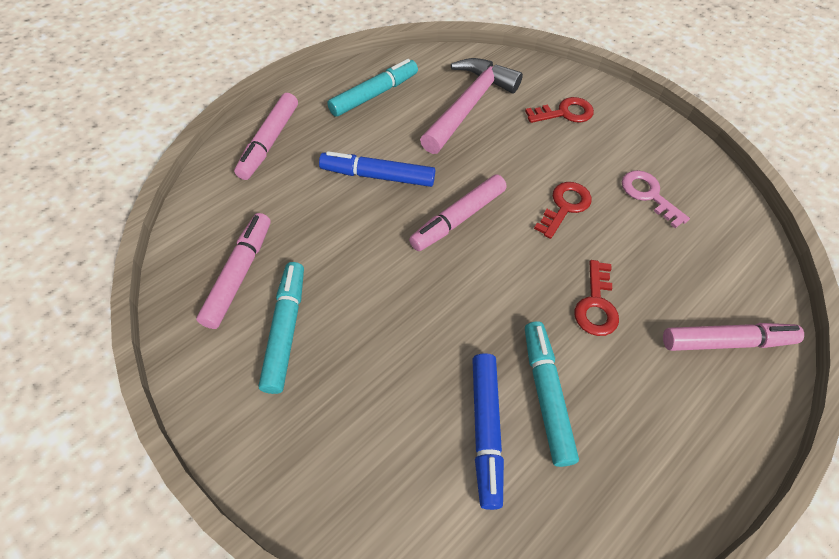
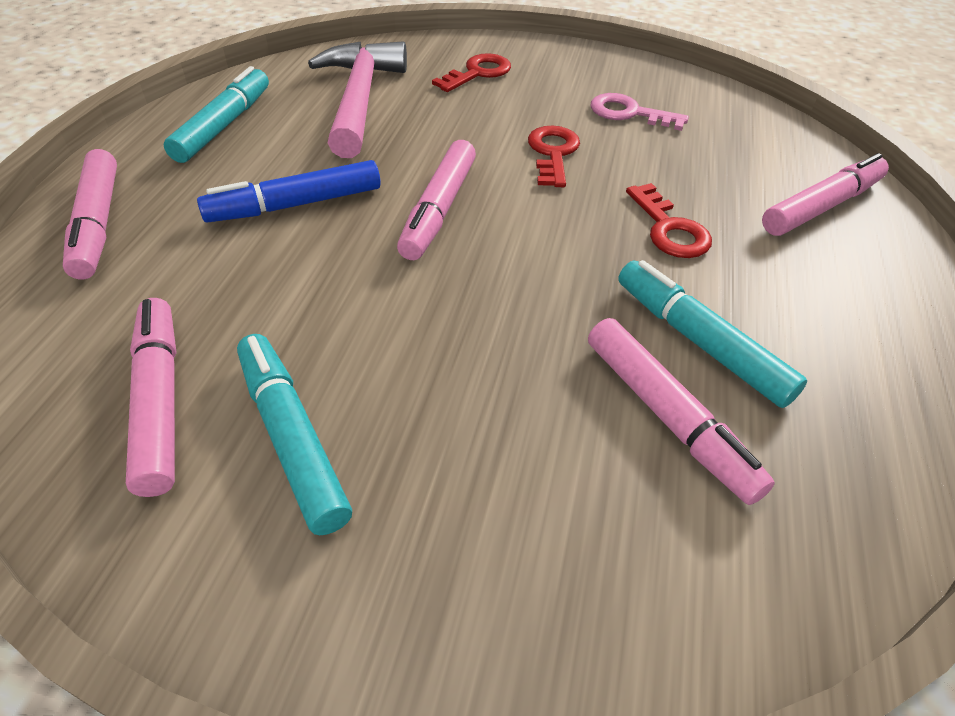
camera: 30 degrees left, 10 degrees down
blue marker [472,353,504,510] -> pink marker [588,318,775,505]

